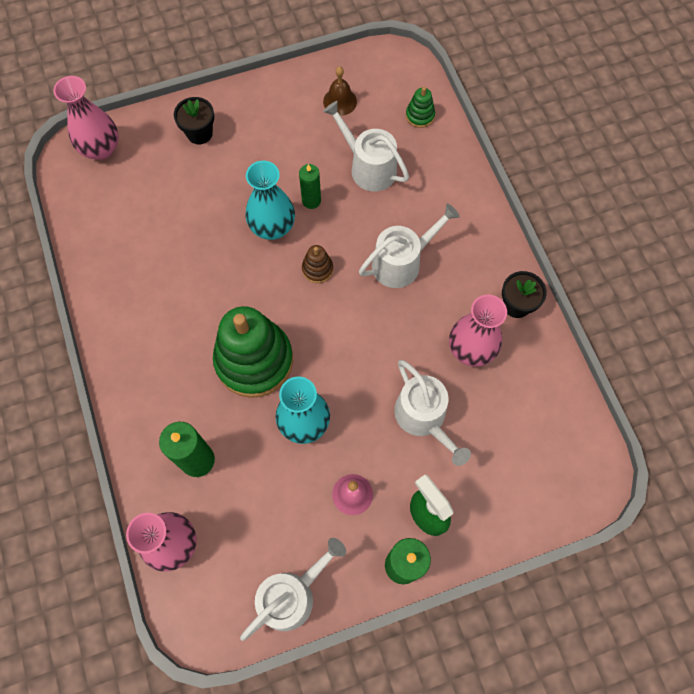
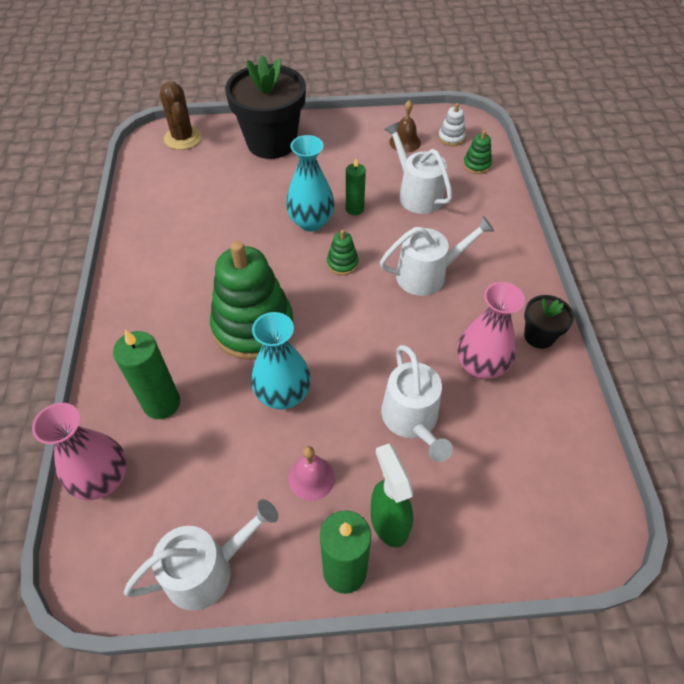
camera: 15 degrees right, 15 degrees down
pink vase [54,76,119,160] -> brown cactus [160,82,202,150]
black flower pot [174,97,214,144] -> black flower pot [225,55,306,159], size x2.09
brown stacking toy [302,245,333,283] -> green stacking toy [327,230,358,275]
none -> white stacking toy [438,103,466,146]

